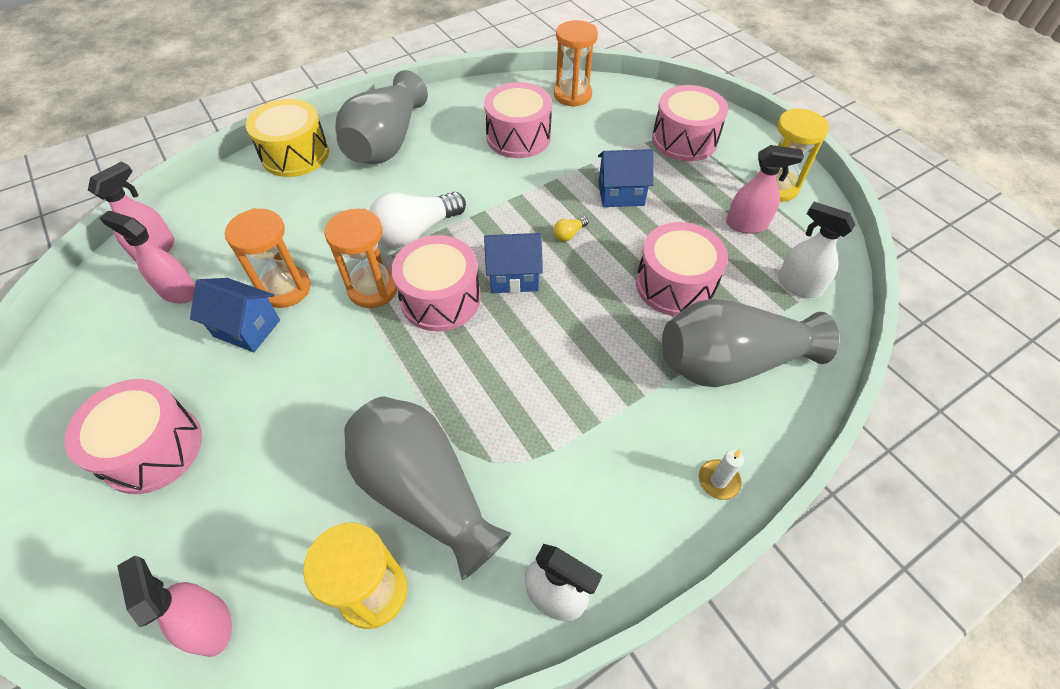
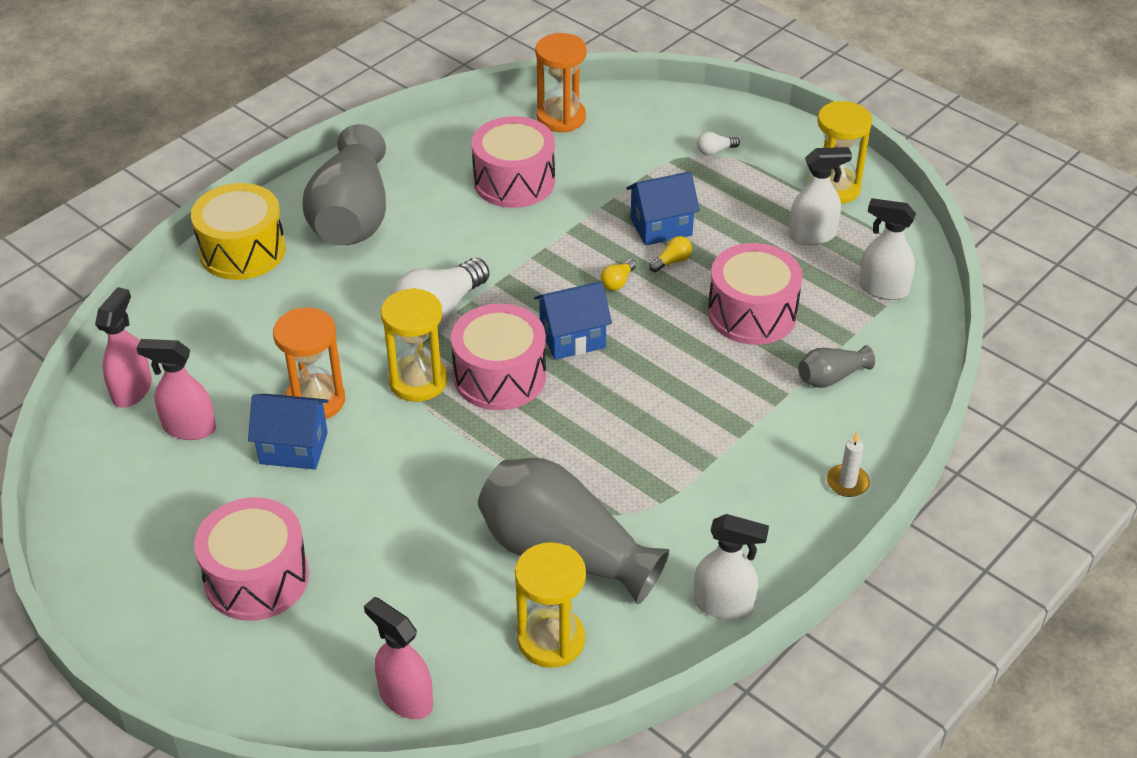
camera: 15 degrees left, 10 degrees down
orange hourglass [324,209,398,308] -> yellow hourglass [381,288,447,402]
pink drum [652,85,728,161] -> white light bulb [697,132,740,156]
grey vase [662,299,839,387] -> grey vase [798,345,875,388], size x0.45
pink spray bottle [726,145,804,234] -> white spray bottle [789,147,852,245]
none -> yellow light bulb [649,236,692,272]

